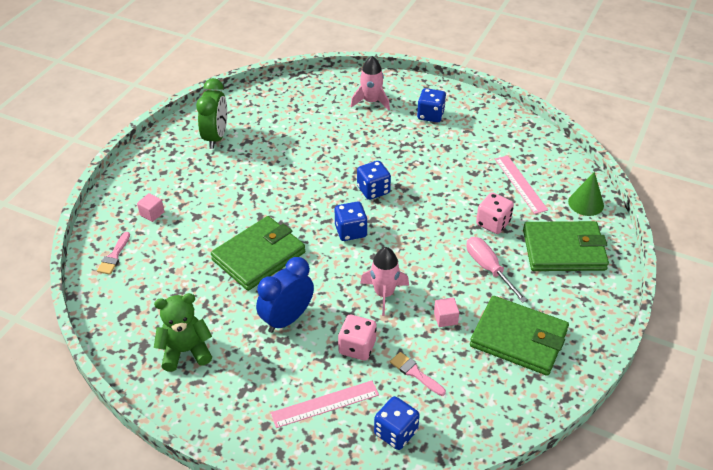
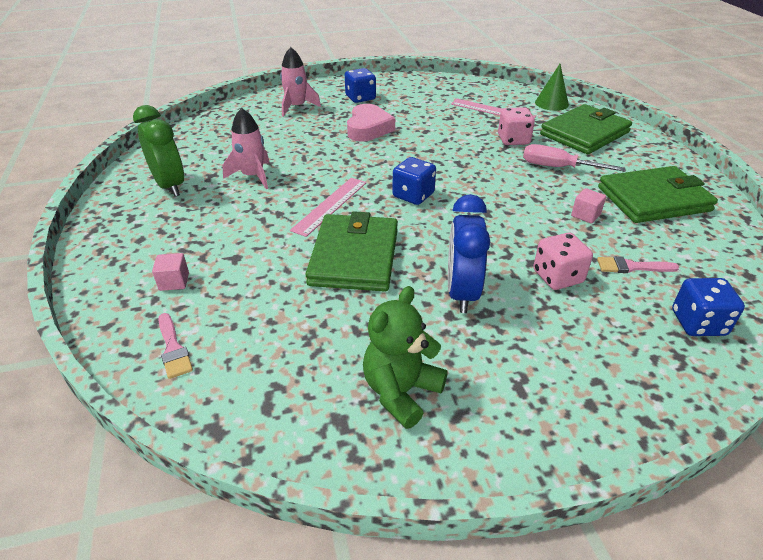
camera: 40 degrees left, 5 degrees down
pink ruler [271,381,379,428] -> pink ruler moved to [290,178,366,237]
blue dice [357,161,391,200] -> none
pink rocket [360,247,409,316] -> pink rocket moved to [222,108,270,189]
none -> pink heart [347,104,395,142]

